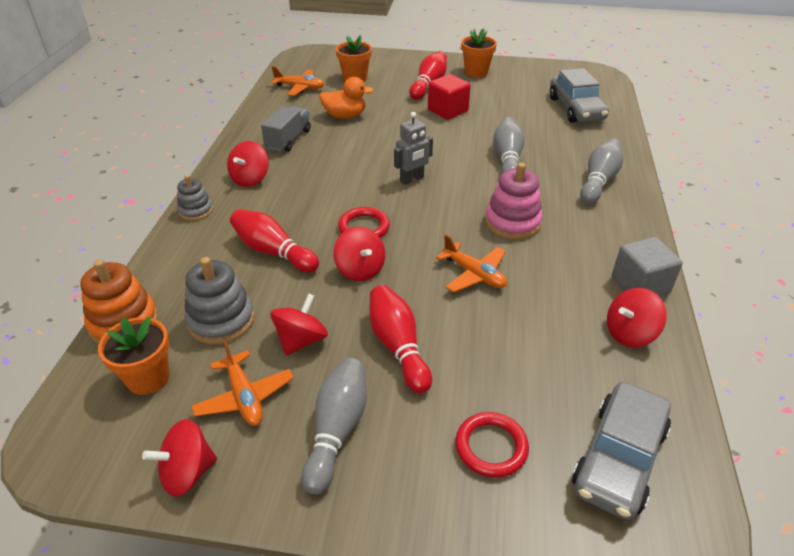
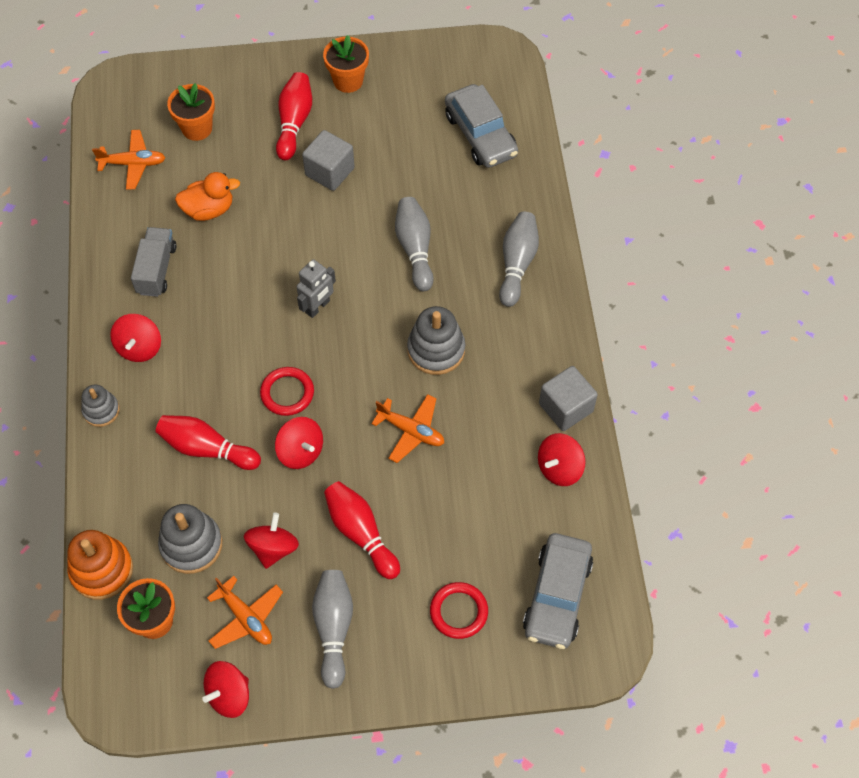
camera: 15 degrees left, 20 degrees up
red cube [428,74,471,120] -> grey cube [302,130,355,191]
pink stacking toy [485,163,542,239] -> grey stacking toy [407,306,465,375]

